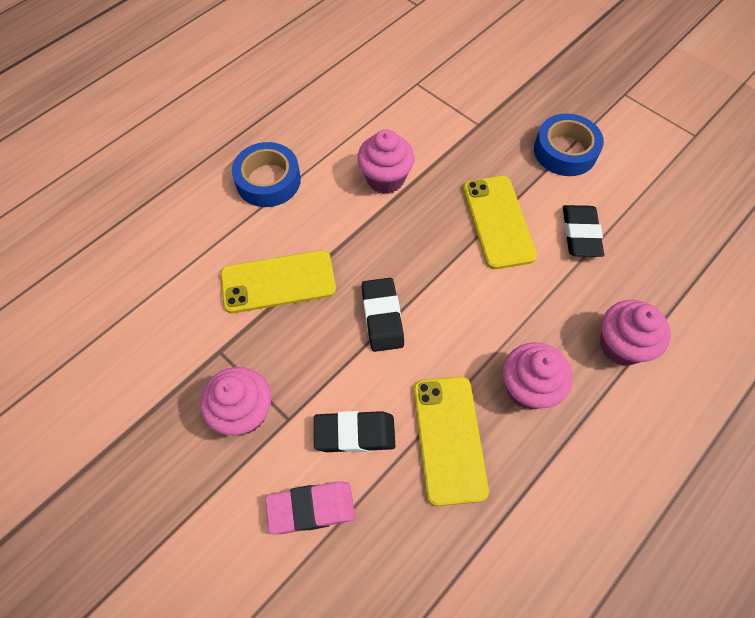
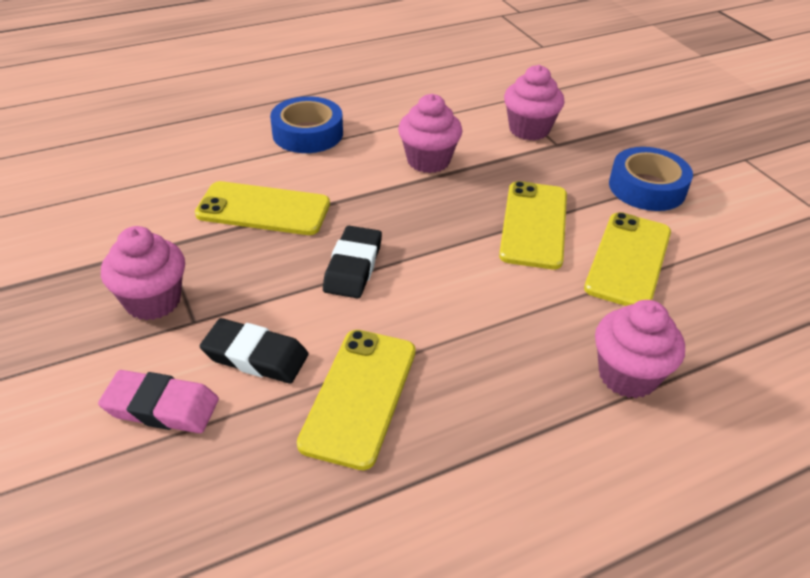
camera: 20 degrees right, 20 degrees down
pink cupcake [503,342,572,410] -> pink cupcake moved to [504,65,565,141]
black eraser [563,205,604,257] -> yellow phone [584,212,671,306]

